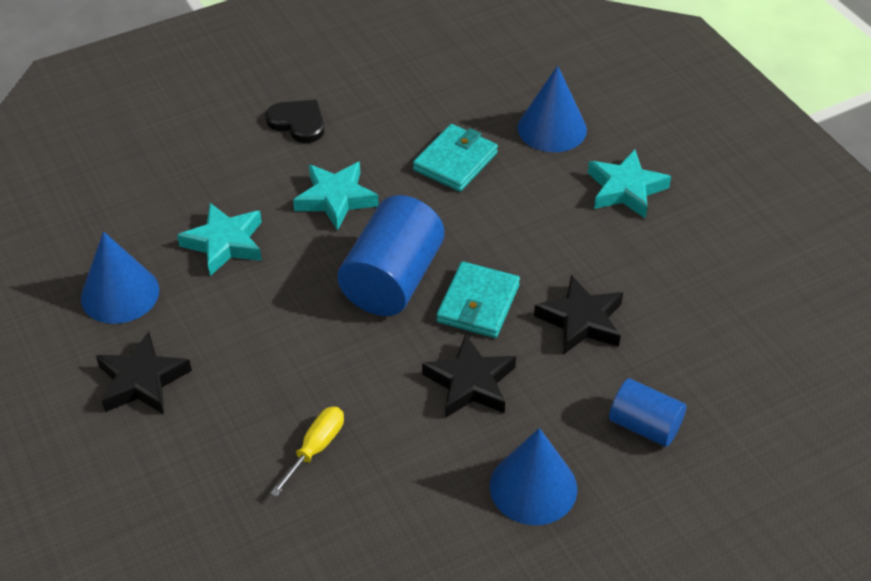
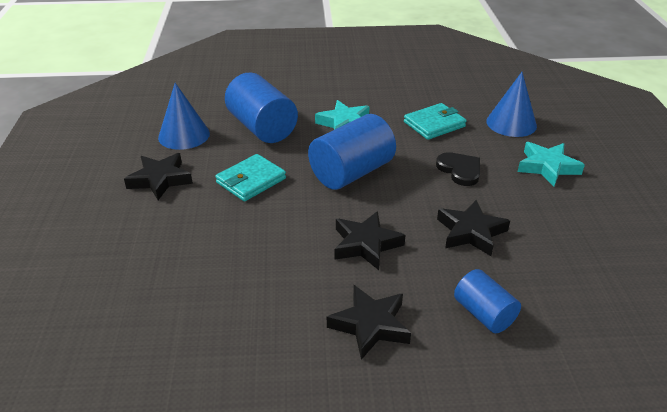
camera: 25 degrees right, 10 degrees down
turquoise star [177,203,262,276] -> blue cylinder [225,73,298,143]
black heart [265,100,324,143] -> black heart moved to [436,152,480,186]
yellow screwdriver [270,407,344,497] -> none
turquoise wallet [436,261,520,338] -> turquoise wallet moved to [215,154,286,202]
blue cone [490,428,577,525] -> black star [327,285,411,360]

